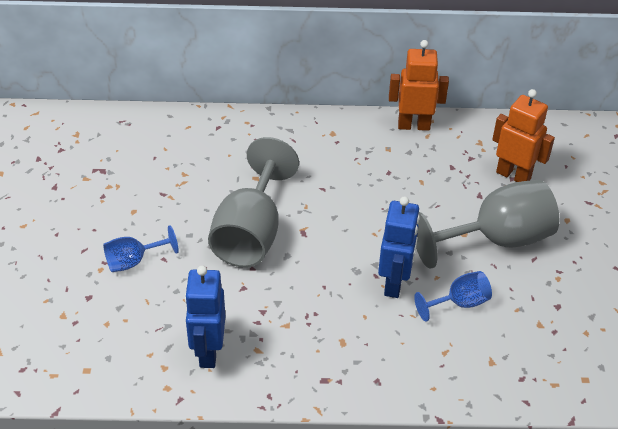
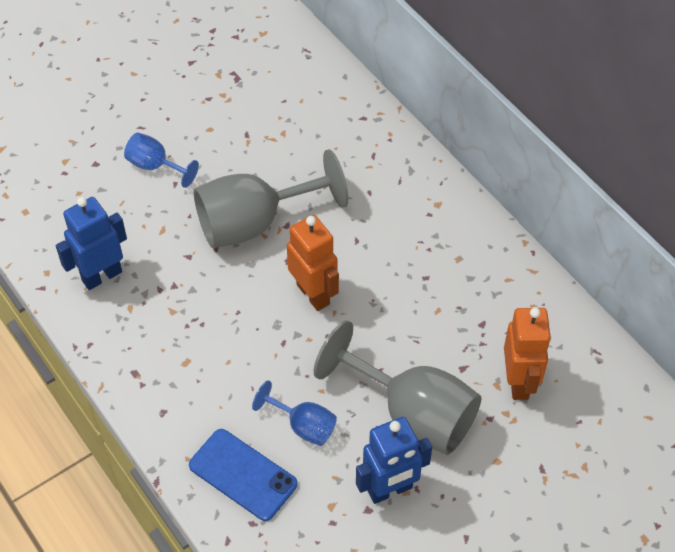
camera: 55 degrees right, 10 degrees up
blue robot [378,197,420,298] -> blue robot moved to [356,417,432,504]
orange robot [389,40,449,131] -> orange robot moved to [287,215,339,311]
none -> blue phone [189,429,298,521]

